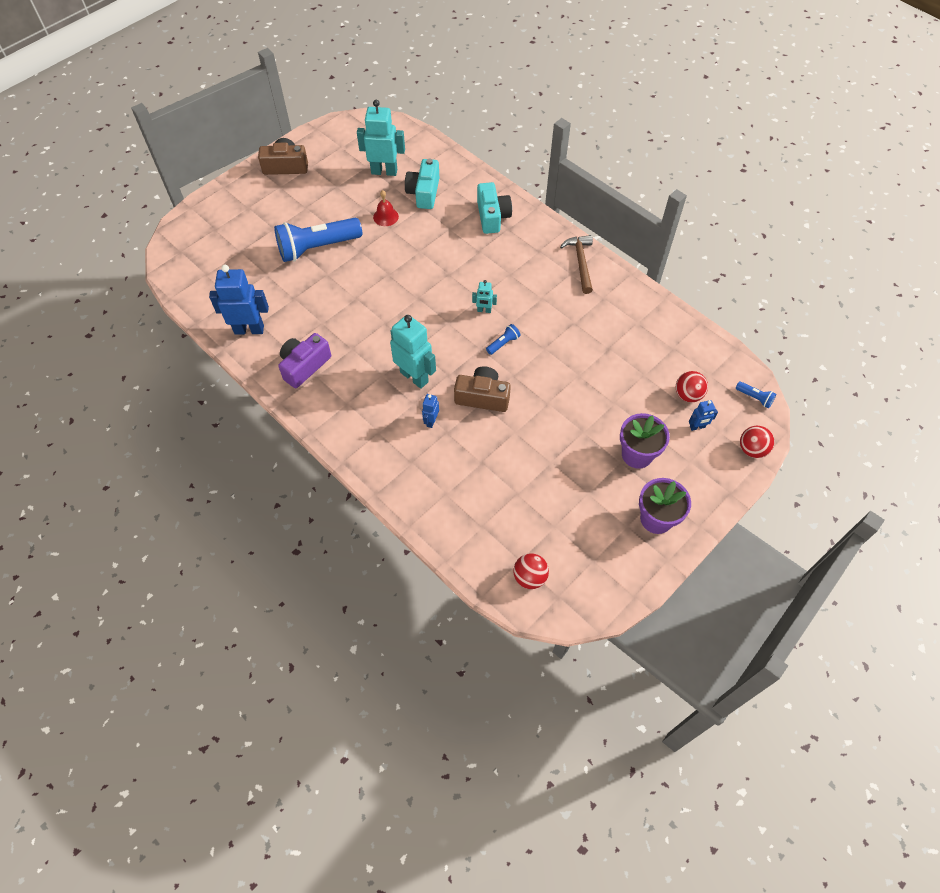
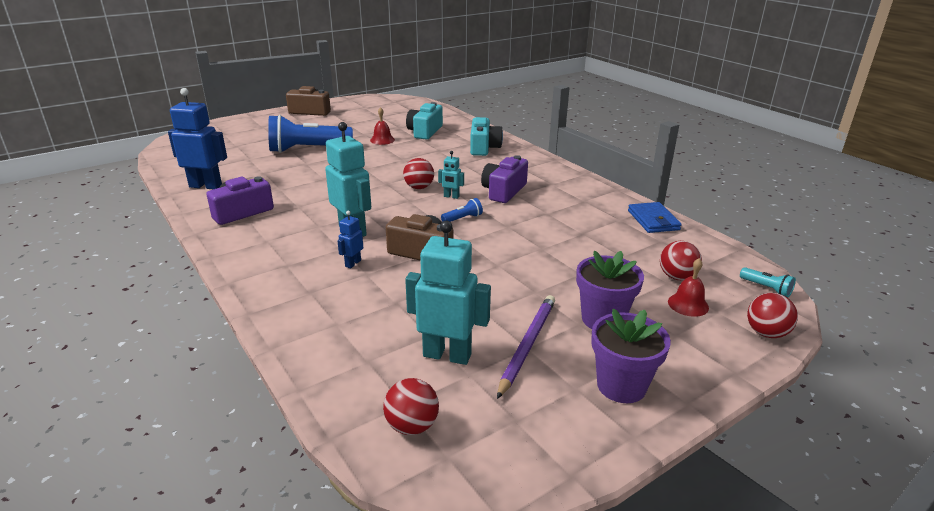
camera: 10 degrees right, 30 degrees down
turquoise robot [357,100,405,176] -> turquoise robot moved to [405,221,491,365]
brown hammer [560,235,593,294] -> none
blue robot [689,400,718,431] -> red bell [668,258,709,317]
blue flashlight [736,381,776,408] -> turquoise flashlight [740,267,796,297]
none -> red ball [403,158,434,189]
none -> purple camera [481,155,528,203]
none -> purple pencil [497,295,555,399]
none -> blue wallet [628,202,682,233]

